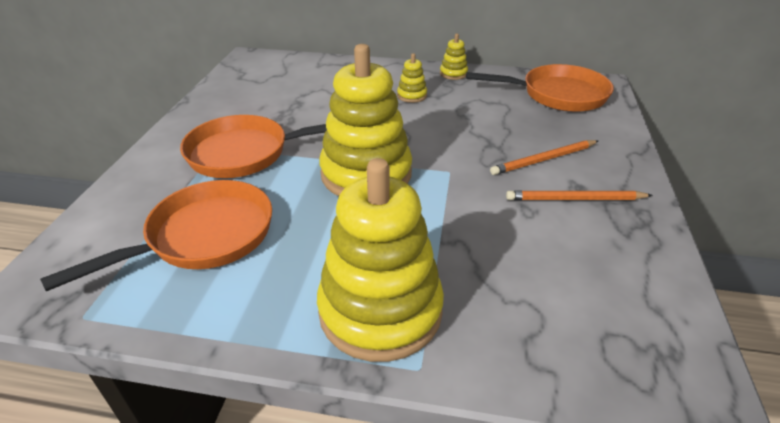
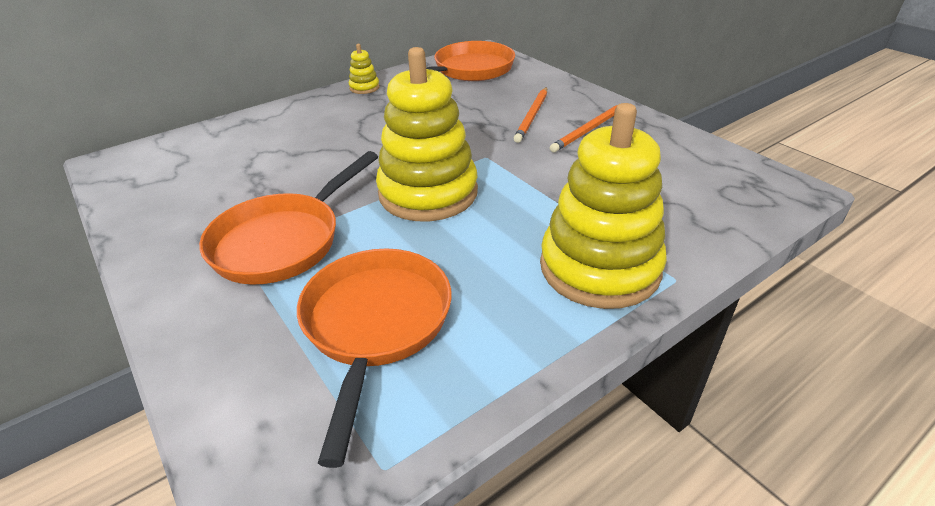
camera: 45 degrees left, 0 degrees up
yellow stacking toy [397,53,427,103] -> none

